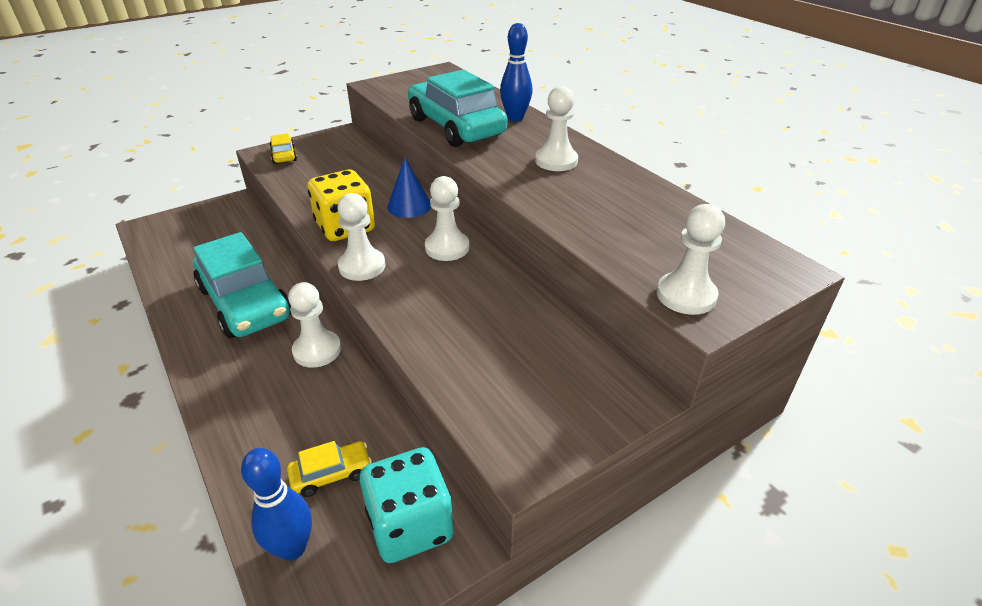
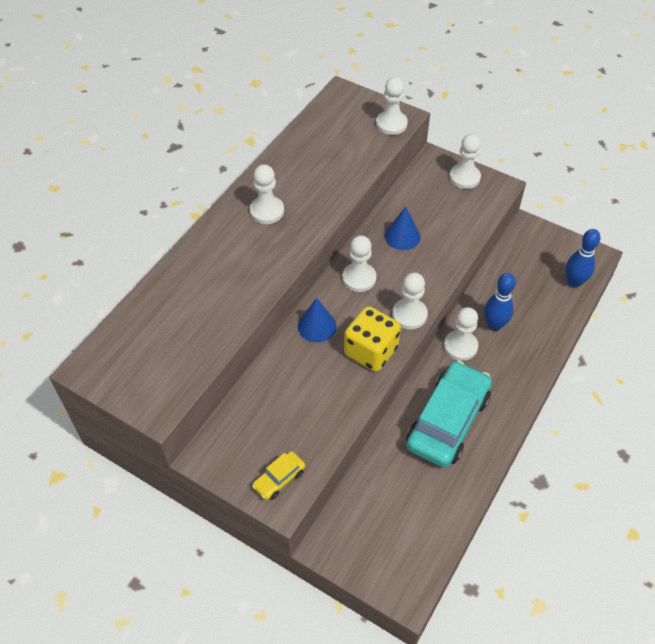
camera: 115 degrees left, 15 degrees up
yellow car [287,441,372,497] -> none
turquoise dice [360,447,454,563] -> none
turquoise car [408,70,508,147] -> none
blue bowling pin [500,23,533,121] -> blue bowling pin moved to [484,273,516,331]
none -> blue cone [385,207,420,250]
none -> white pawn [449,134,481,189]

